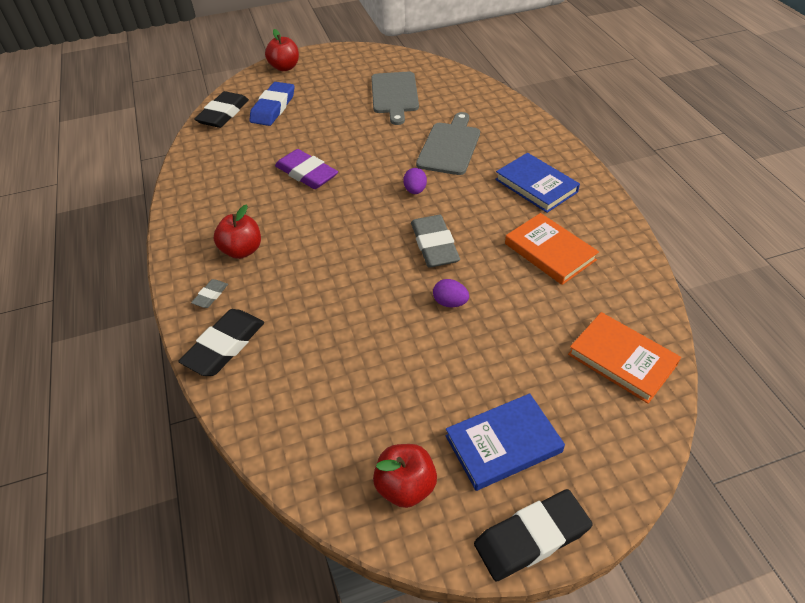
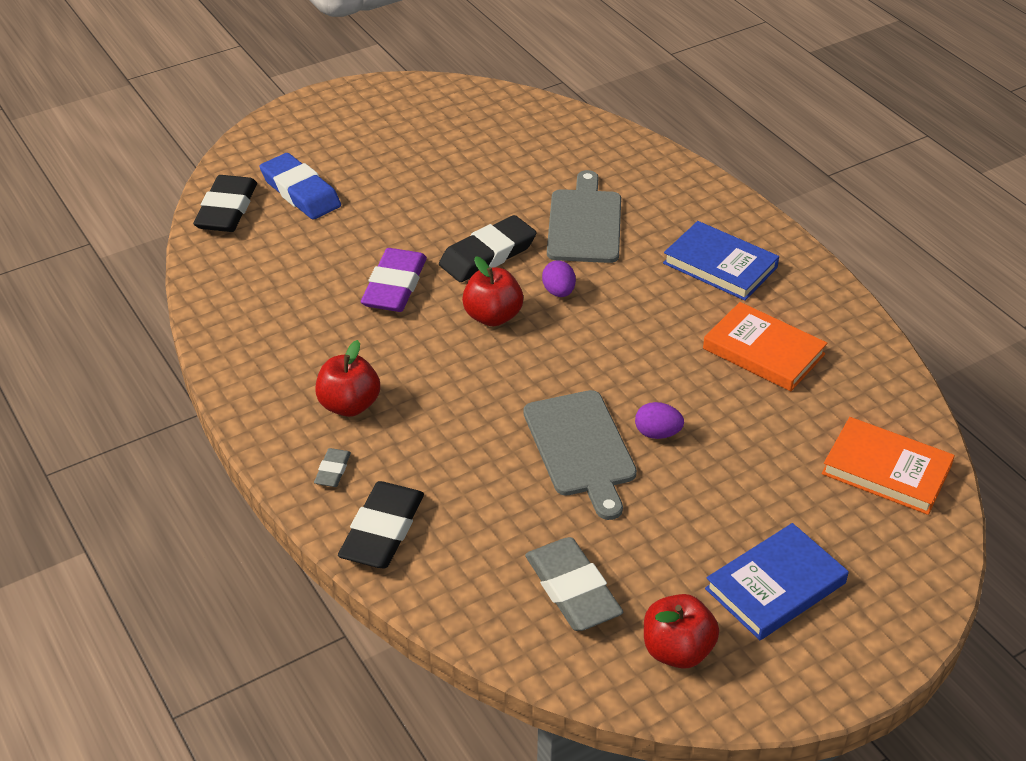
camera: 15 degrees left, 5 degrees down
blue eraser [249,82,294,126] -> blue eraser turned 45 degrees counterclockwise [259,153,341,219]
red apple [265,29,299,71] -> red apple moved to [462,256,523,326]
purple eraser [275,149,338,189] -> purple eraser turned 75 degrees clockwise [361,248,427,312]
grey cutting board [371,71,419,125] -> grey cutting board moved to [523,390,637,520]
grey eraser [411,215,460,267] -> grey eraser moved to [525,537,623,631]
black eraser [474,489,593,582] -> black eraser moved to [439,215,537,282]

